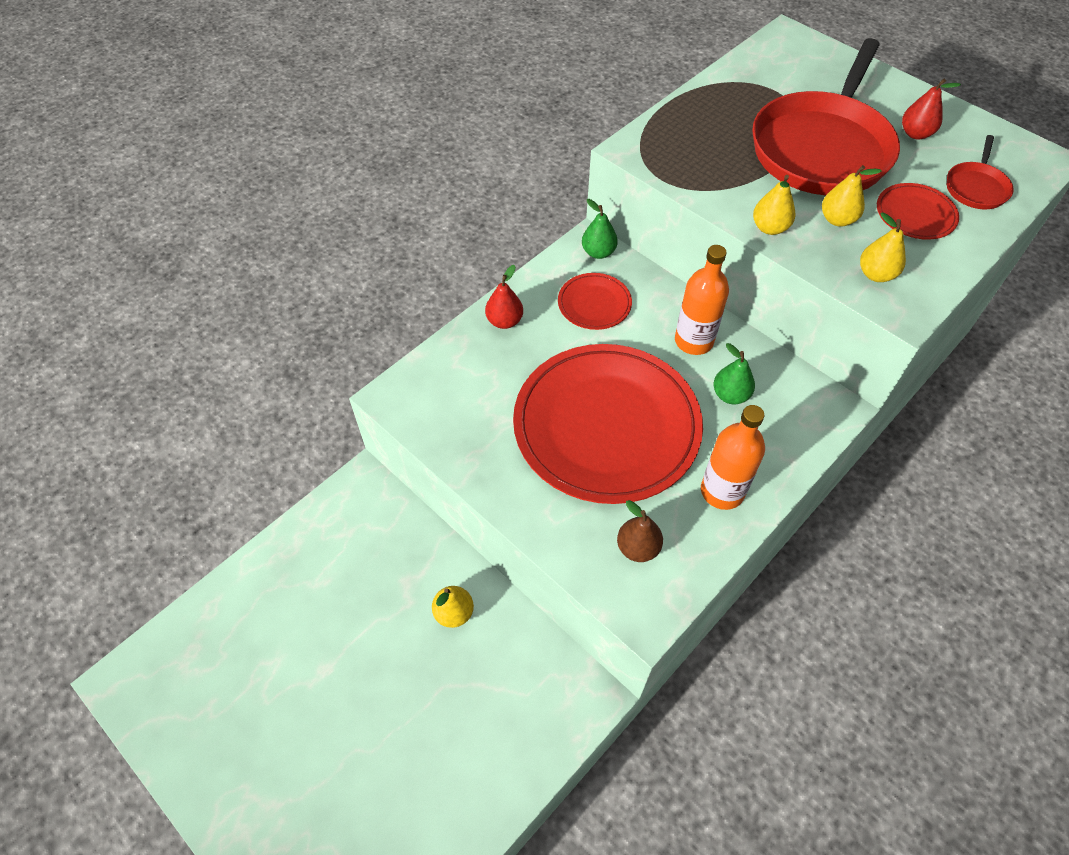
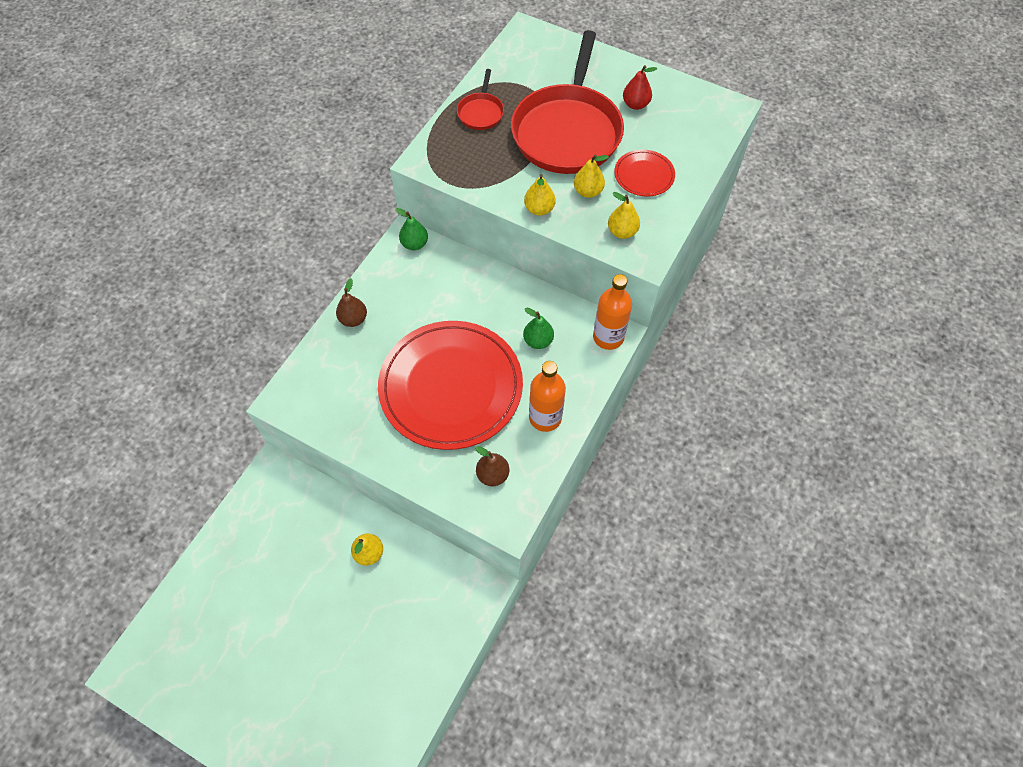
camera: 15 degrees left, 5 degrees up
red pear [485,265,523,329] -> brown pear [336,278,367,327]
red plate [558,273,632,330] -> none
orange bottle [675,245,729,355] -> orange bottle moved to [593,274,632,350]
red pan [947,135,1014,209] -> red pan moved to [457,69,504,130]

